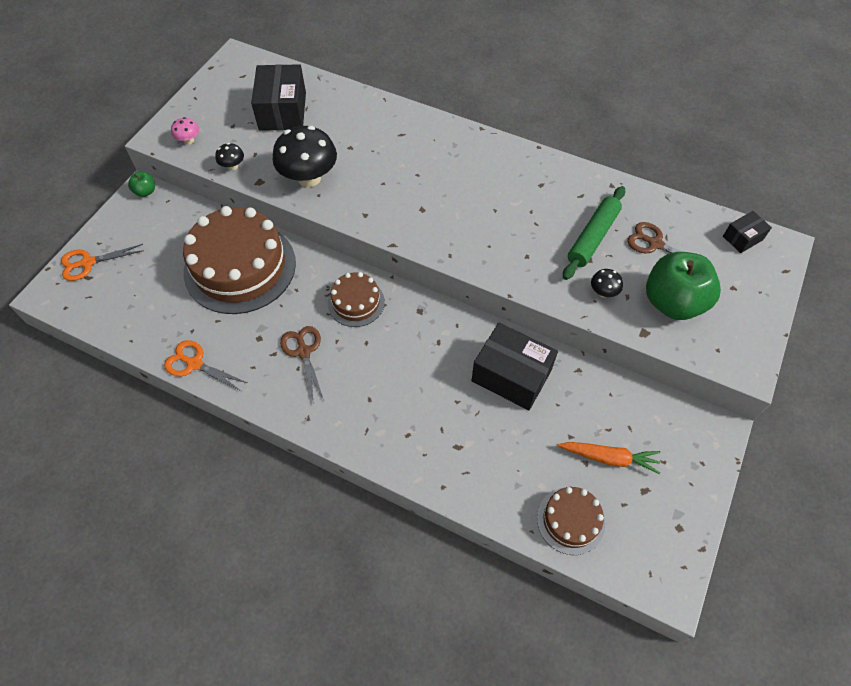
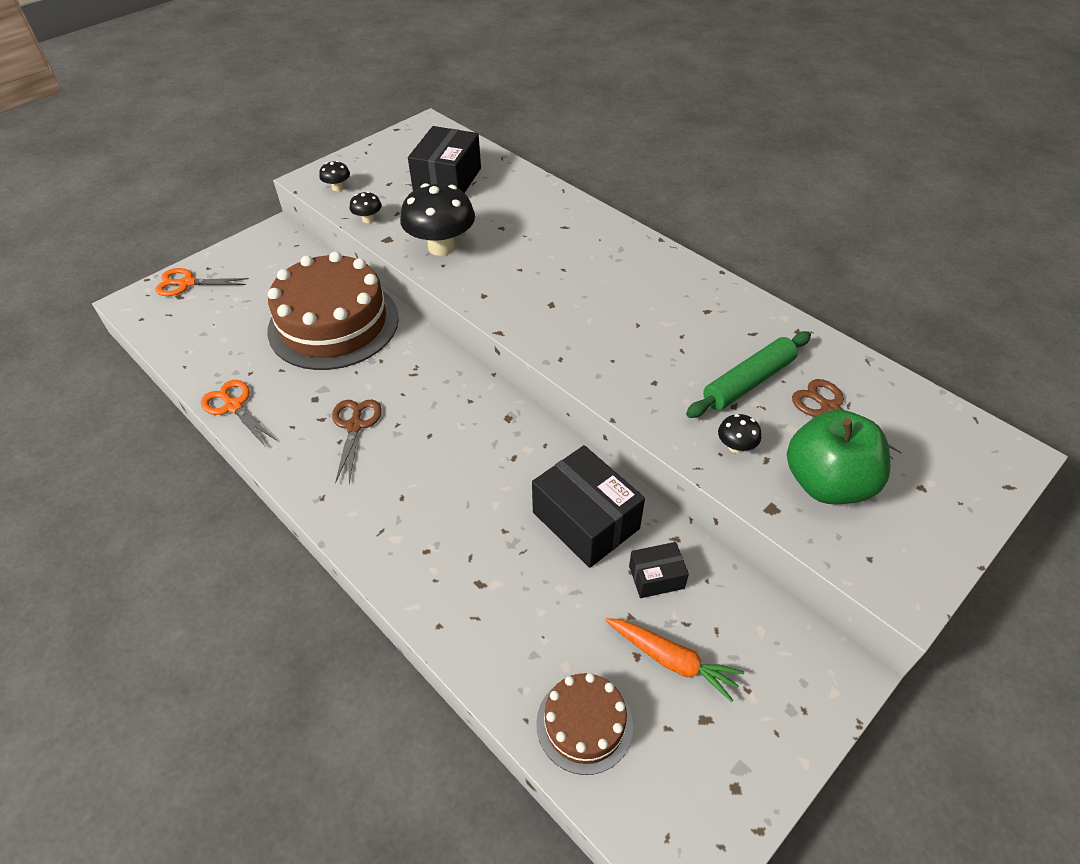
camera: 20 degrees right, 10 degrees down
green apple [128,172,155,197] -> none
pink mushroom [171,117,199,145] -> black mushroom [319,161,350,191]
brown cake [328,272,385,327] -> none
black box [723,211,772,253] -> black box moved to [629,542,689,598]

